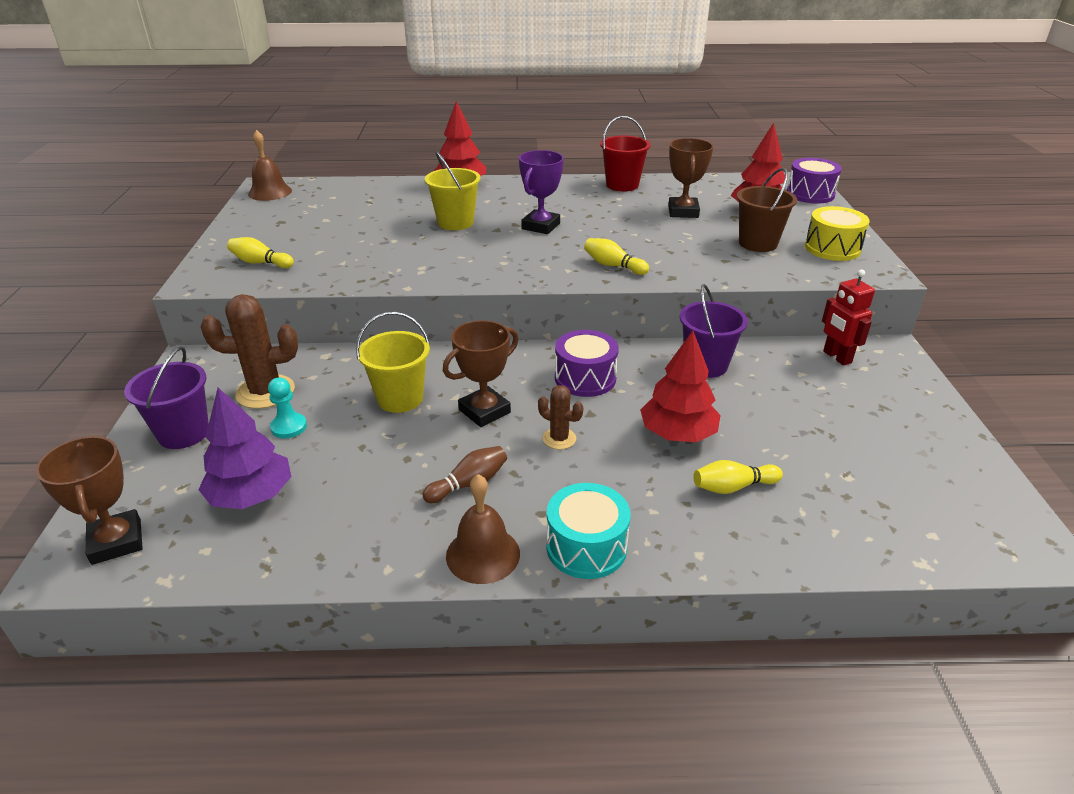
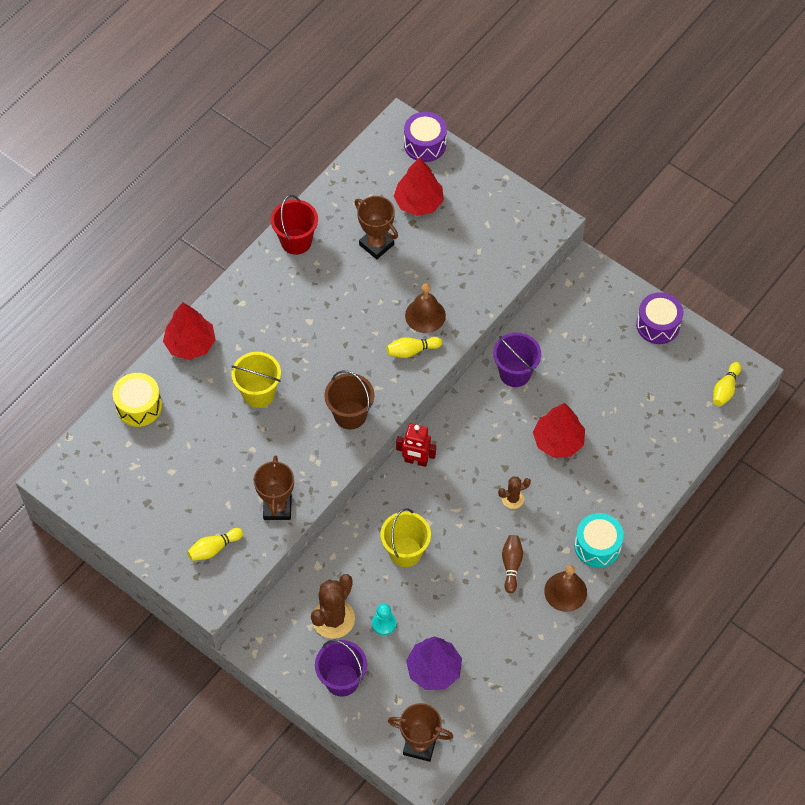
camera: 50 degrees left, 25 degrees up
brown bell [248,130,292,201] -> brown bell moved to [405,283,446,333]
brown trophy [443,320,519,427] -> brown trophy moved to [254,456,294,520]
purple trophy [519,150,564,234] -> none
purple drum [555,330,619,397] -> purple drum moved to [636,292,684,344]
yellow bowling pin [693,460,783,494] -> yellow bowling pin moved to [713,362,741,406]
brown bucket [737,168,797,252] -> brown bucket moved to [324,370,374,430]
yellow drum [805,206,870,261] -> yellow drum moved to [113,373,162,427]
red robot [822,270,875,366] -> red robot moved to [396,424,436,467]

